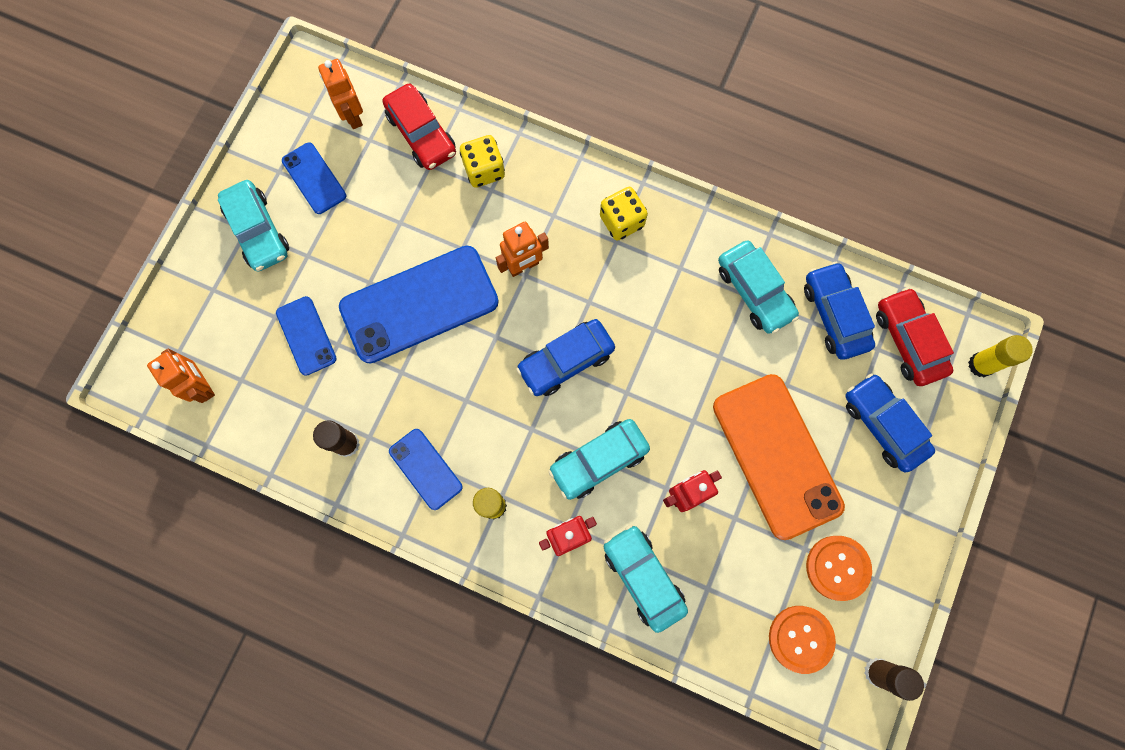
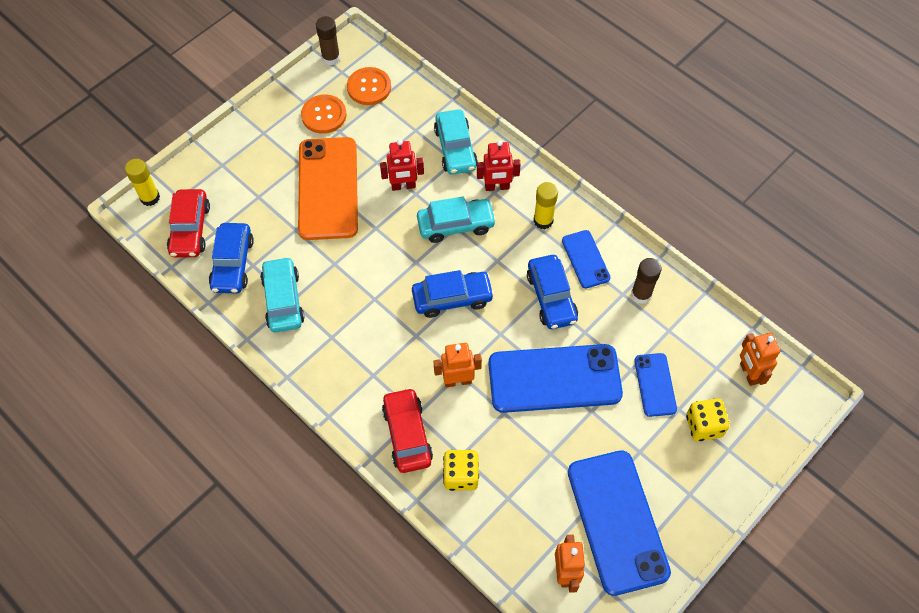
camera: 160 degrees left, 15 degrees down
turquoise car [218,180,289,271] -> none
blue phone [282,142,346,214] -> blue phone [568,450,671,596], size x1.97
red car [382,84,456,170] -> red car moved to [382,387,433,473]
yellow dice [600,187,648,241] -> yellow dice moved to [686,399,730,441]
blue car [845,373,935,473] -> blue car moved to [527,255,578,329]

